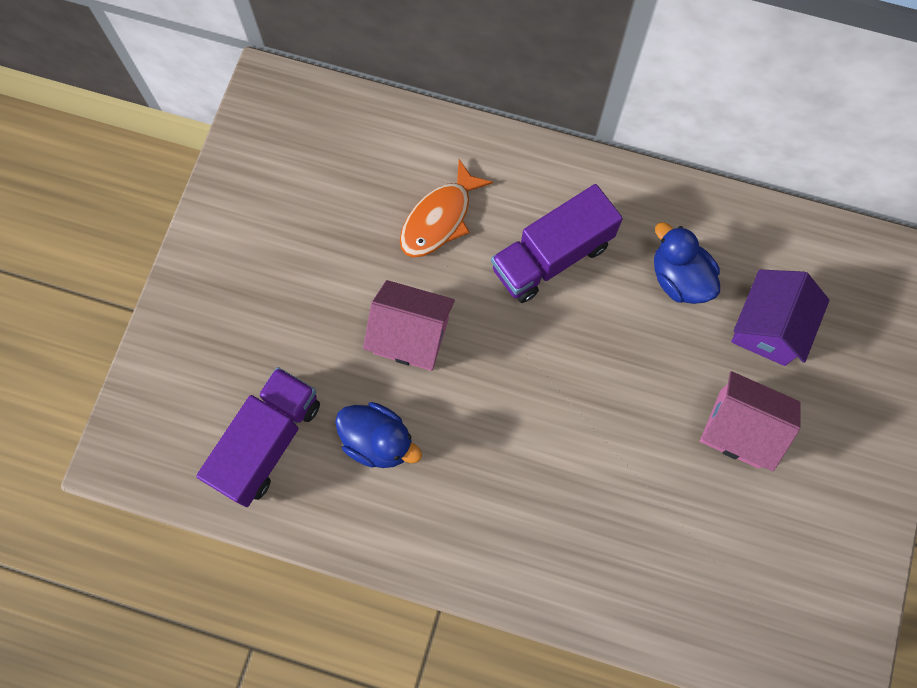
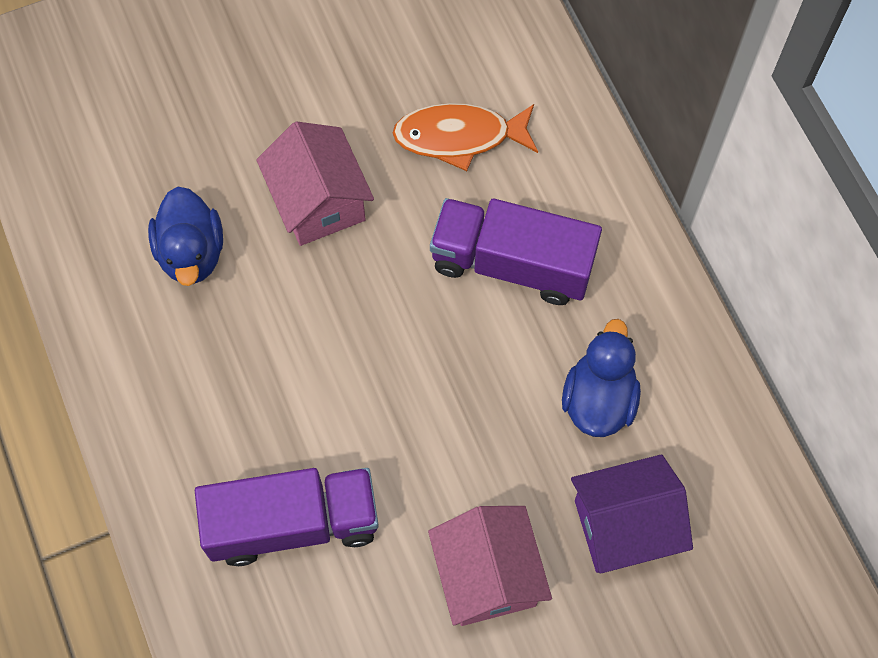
camera: 50 degrees right, 5 degrees down
purple truck [196,367,320,507] -> purple truck moved to [195,468,379,566]

